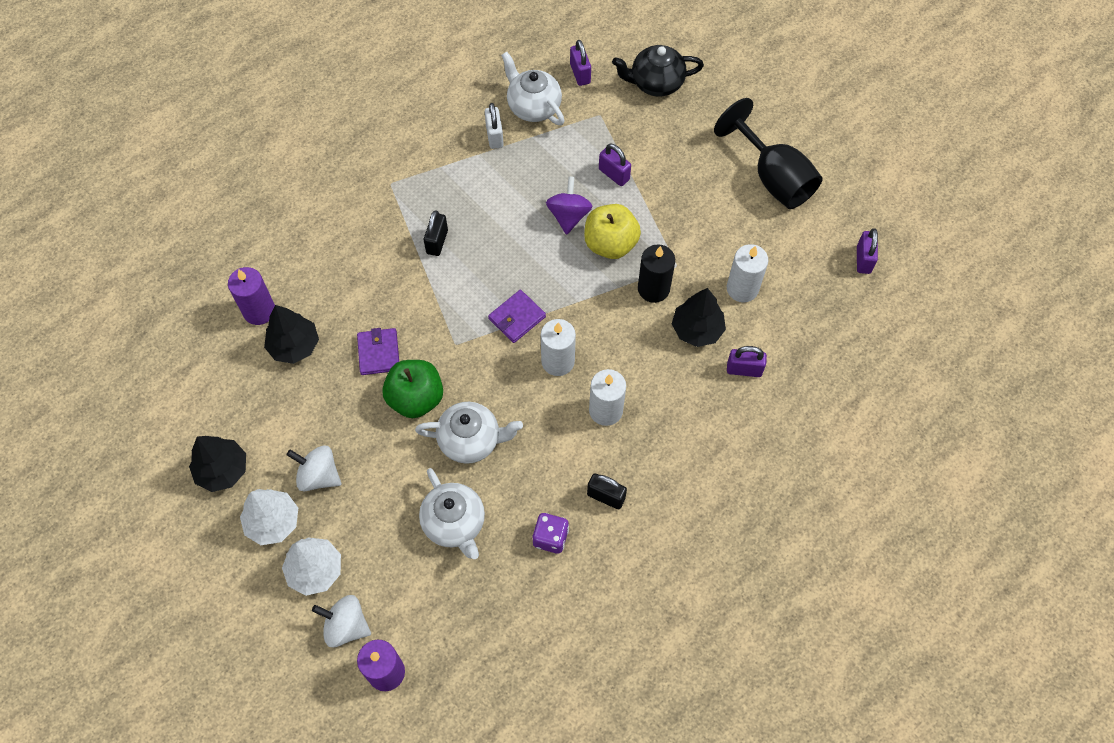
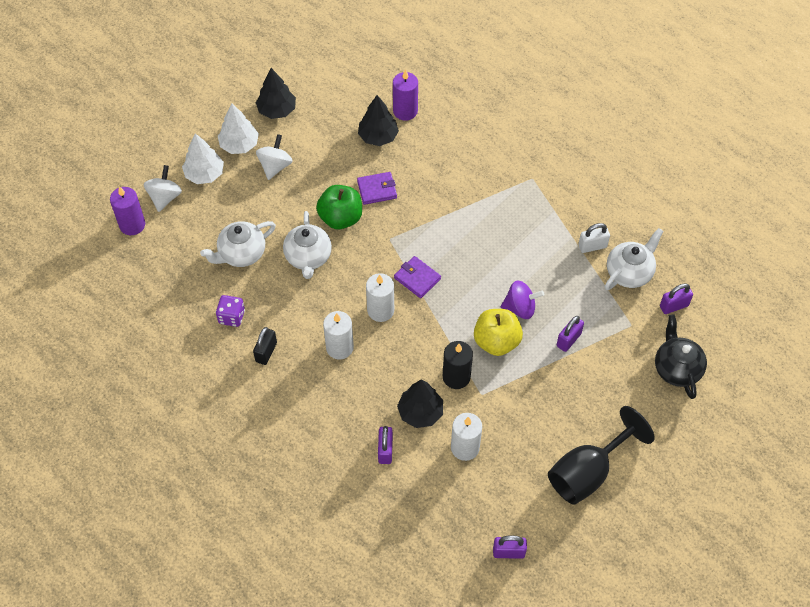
camera: 85 degrees right, 5 degrees down
black padlock [424,210,448,256] -> none

